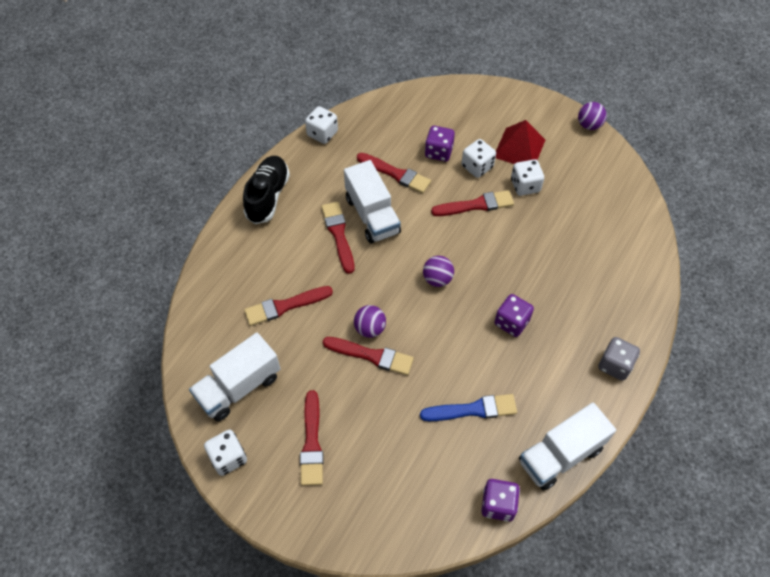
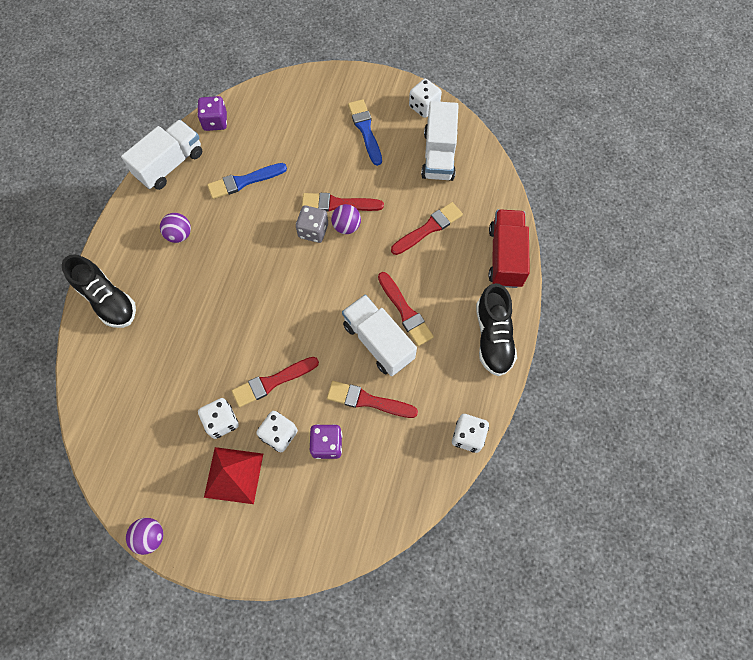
camera: 165 degrees right, 10 degrees up
white truck [189,333,281,421] -> white truck turned 150 degrees clockwise [421,101,459,181]
red brush [300,390,323,486] -> blue brush [348,99,382,166]
purple ball [423,256,454,287] -> purple ball moved to [160,213,191,243]
purple dice [495,294,534,337] -> none
grey dice [598,337,640,381] -> grey dice moved to [296,206,328,243]
none -> black shoe [62,254,136,328]
none -> red truck [488,210,530,288]

